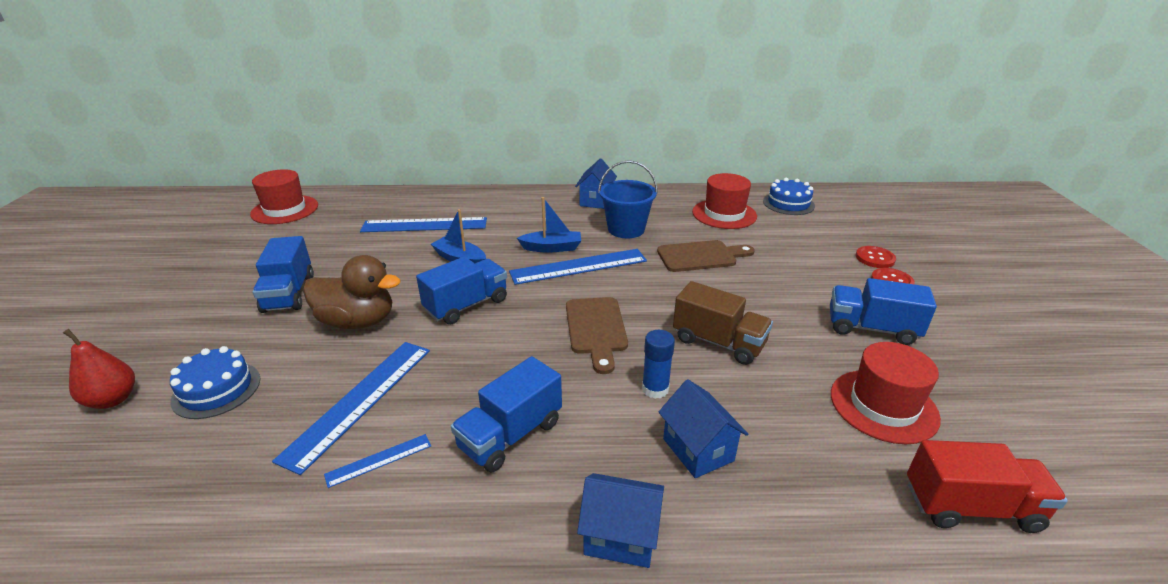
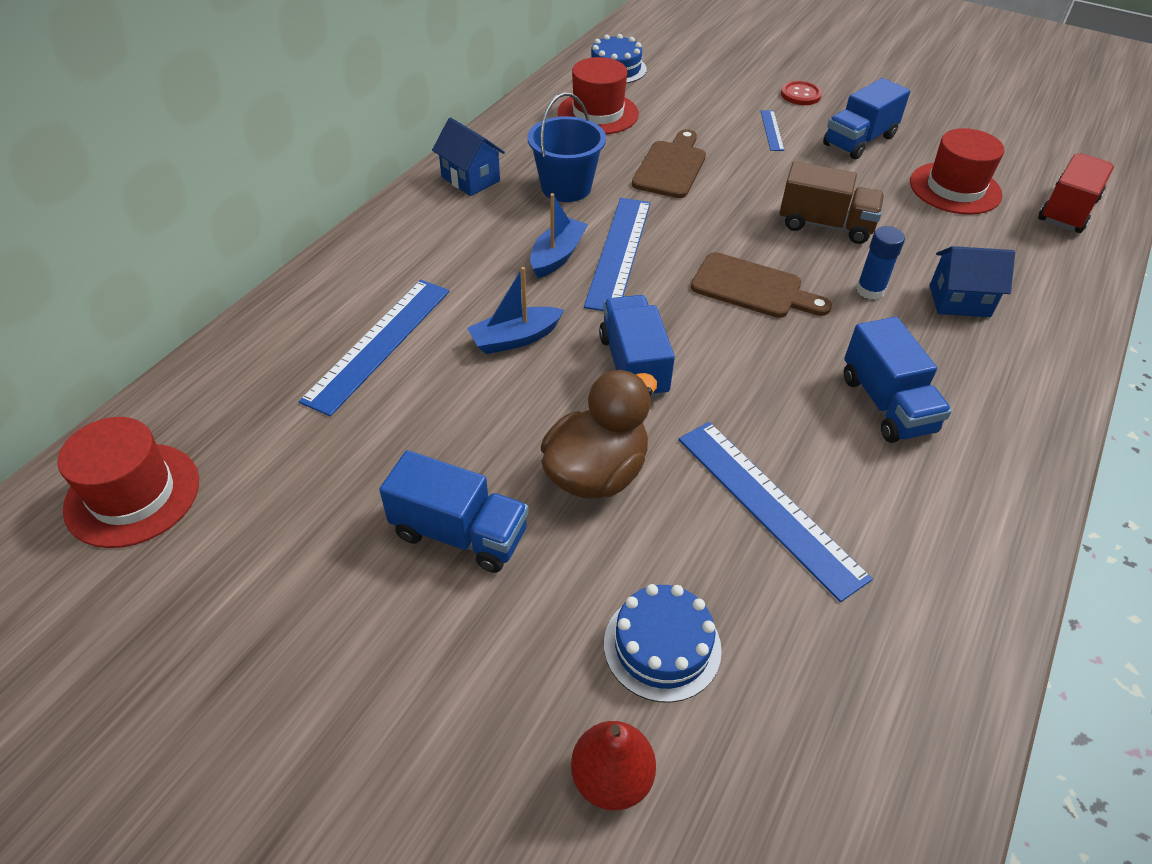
camera: 60 degrees left, 15 degrees up
blue ruler [324,434,431,488] -> blue ruler moved to [761,110,784,151]
blue house [577,473,664,568] -> none
brown truck [673,281,773,365] -> brown truck turned 45 degrees clockwise [779,161,885,244]
red button [856,246,896,268] -> none

